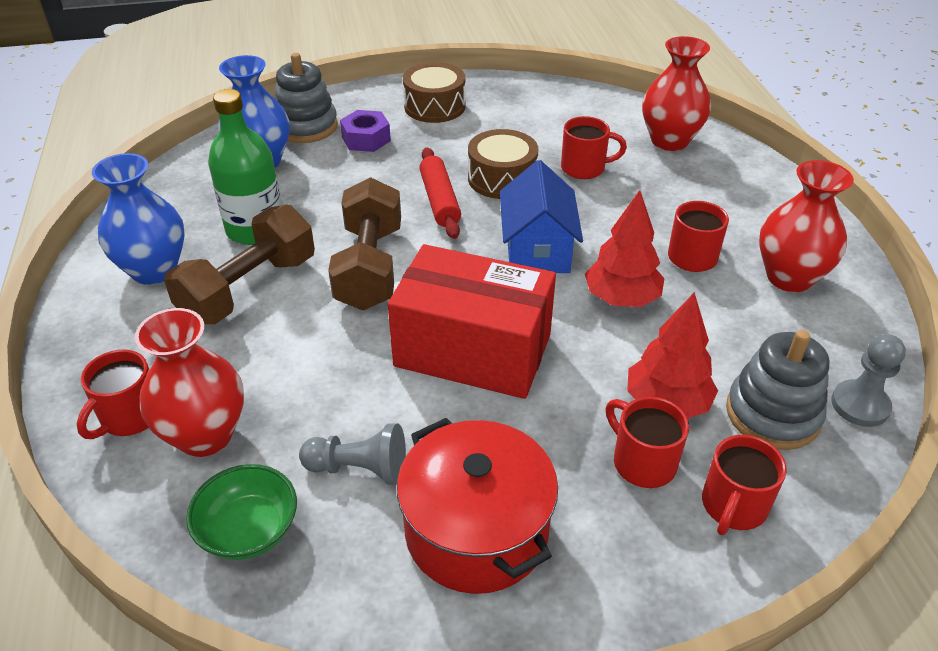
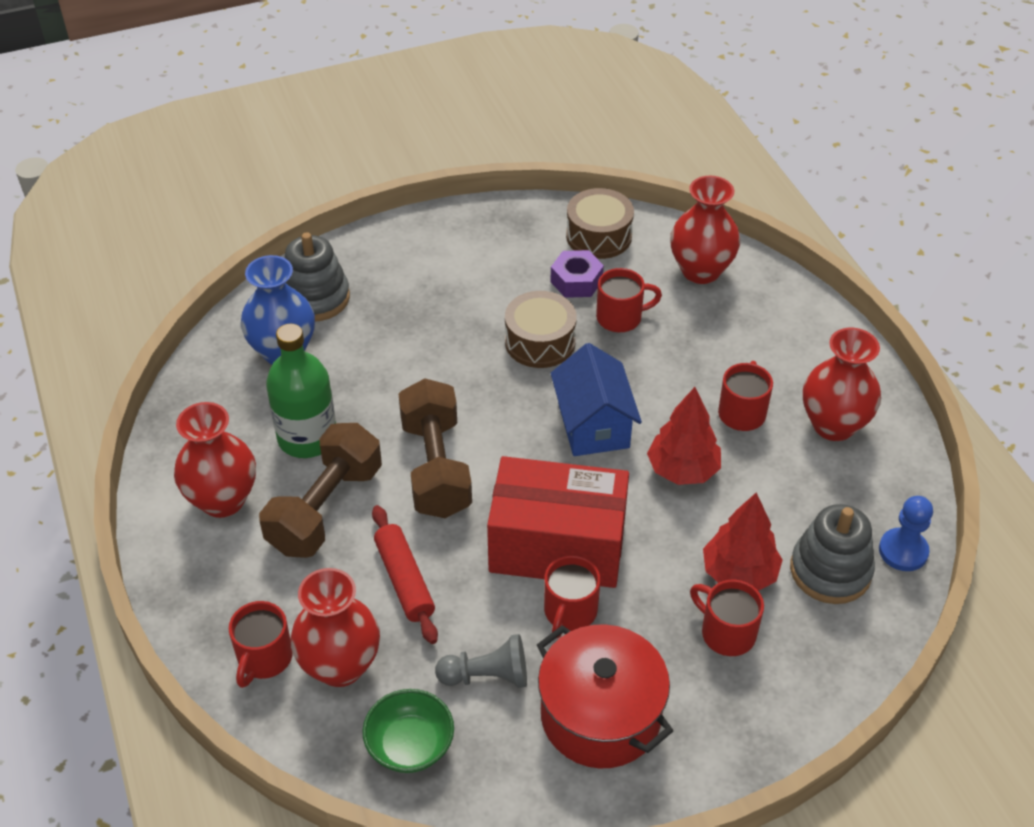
camera: 10 degrees left, 5 degrees up
blue vase [92,153,185,285] -> red vase [174,402,256,518]
purple nut [340,110,391,152] -> purple nut moved to [550,250,604,298]
brown drum [403,62,465,123] -> brown drum moved to [566,188,634,259]
red rolling pin [419,147,461,239] -> red rolling pin moved to [372,505,438,644]
red mug [702,435,787,535] -> red mug moved to [544,555,600,638]
grey pawn [831,334,906,427] -> blue pawn [879,496,933,571]

